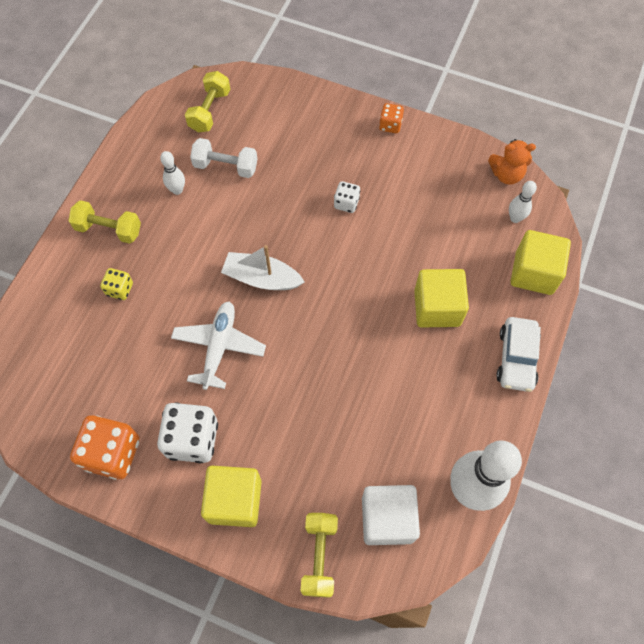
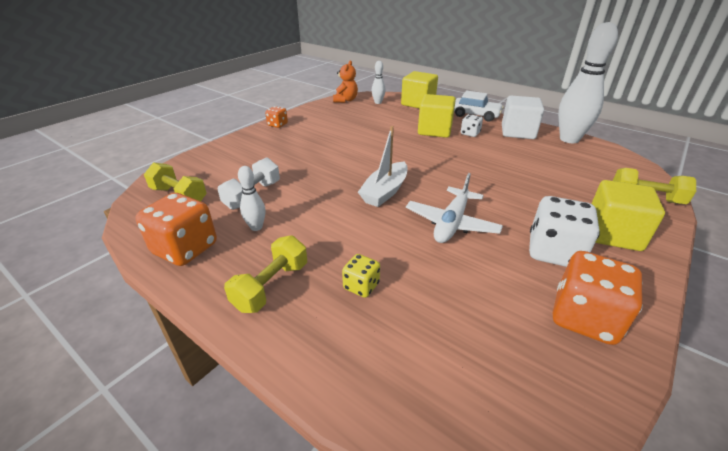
camera: 75 degrees left, 30 degrees down
white plane [171,301,266,390] -> white plane turned 90 degrees counterclockwise [406,173,503,243]
white dice [334,181,360,213] -> white dice moved to [461,114,483,137]
white cube [362,485,420,545] -> white cube moved to [502,96,544,139]
none -> orange dice [136,193,217,266]

